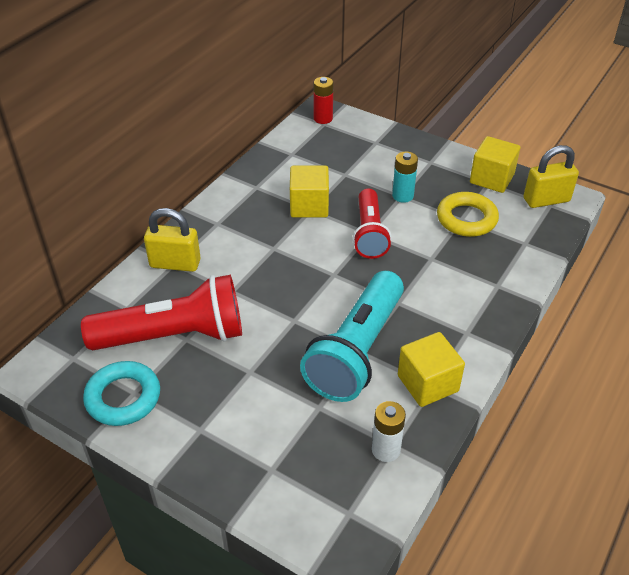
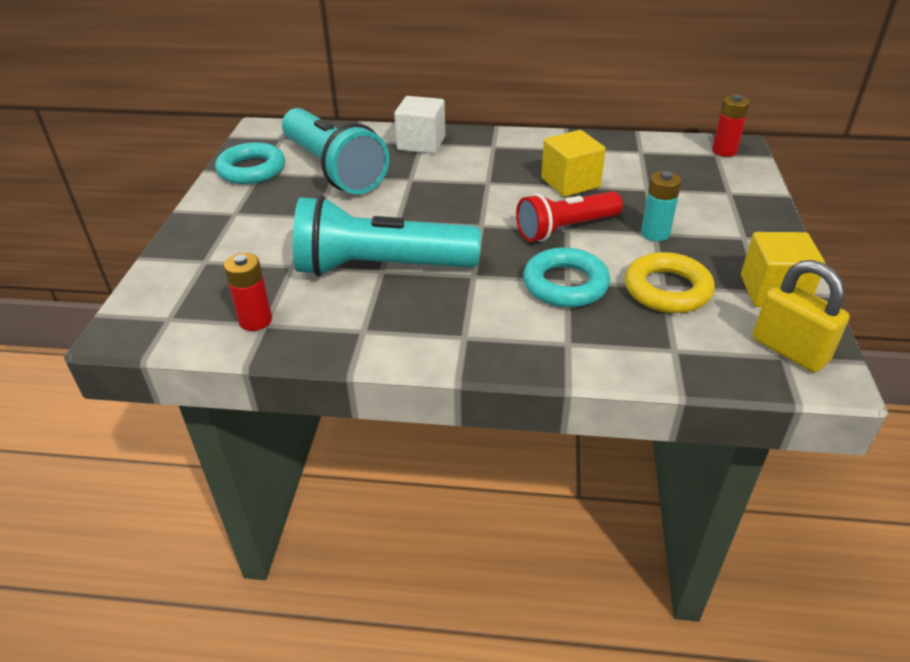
camera: 65 degrees right, 5 degrees down
red flashlight [81,275,242,350] -> turquoise flashlight [282,108,389,194]
yellow padlock [144,208,201,272] -> white cube [394,96,445,154]
white battery [372,401,406,462] -> red battery [224,253,272,331]
yellow cube [398,332,465,407] -> none
none -> turquoise ring [523,247,610,307]

